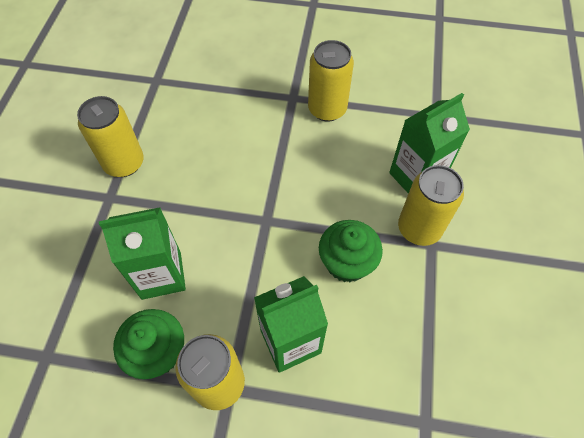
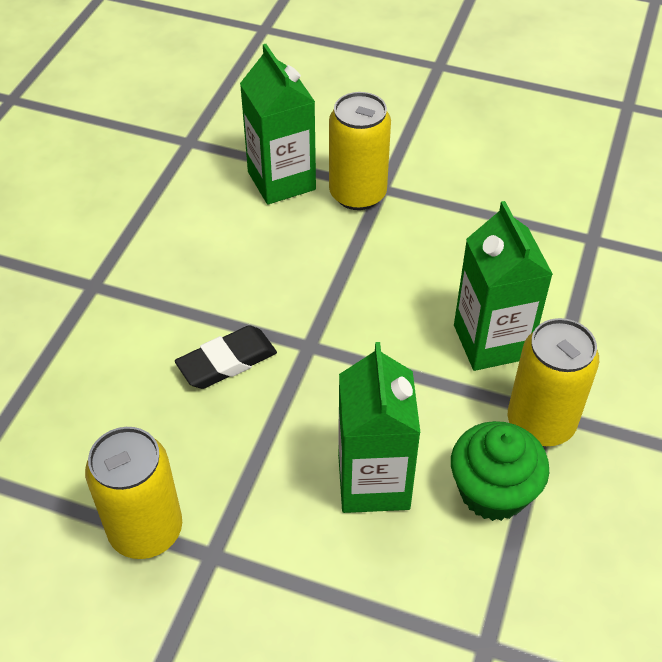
camera: 80 degrees left, 10 degrees down
yellow can [308,40,354,121] -> none
green cupcake [319,220,383,282] -> none
none -> black eraser [175,325,277,389]

